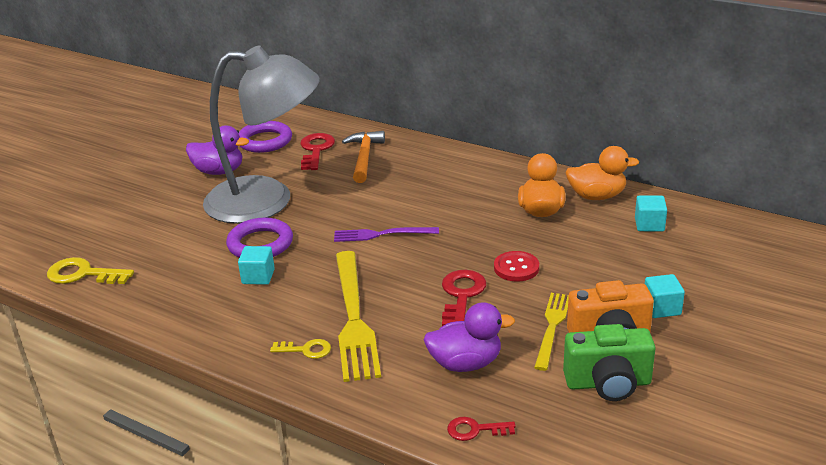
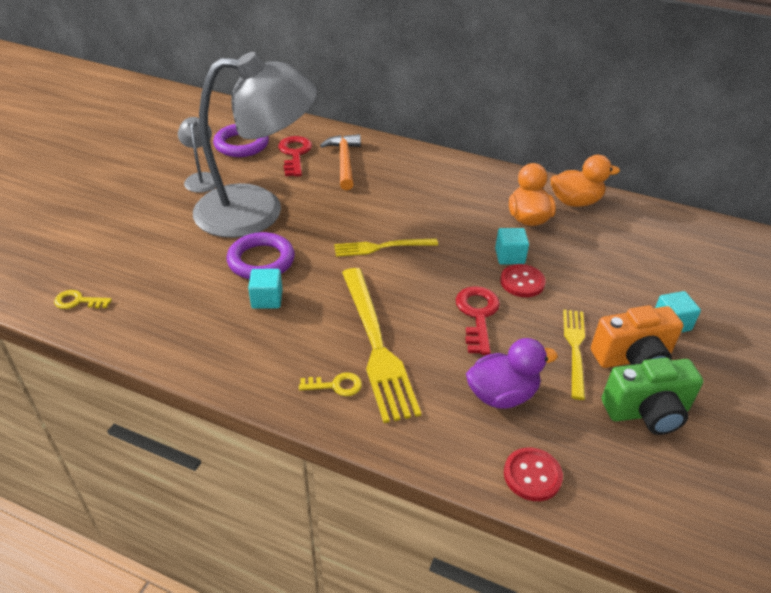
camera: 10 degrees left, 10 degrees up
yellow key [47,257,134,284] -> yellow key [54,290,112,309], size x0.60
purple duck [186,125,249,175] -> grey lamp [178,117,216,193]
purple fork [334,227,439,242] -> yellow fork [334,238,438,257]
red key [447,417,516,441] -> red button [504,447,563,501]
turquoise cube [635,195,667,232] -> turquoise cube moved to [495,228,529,264]

